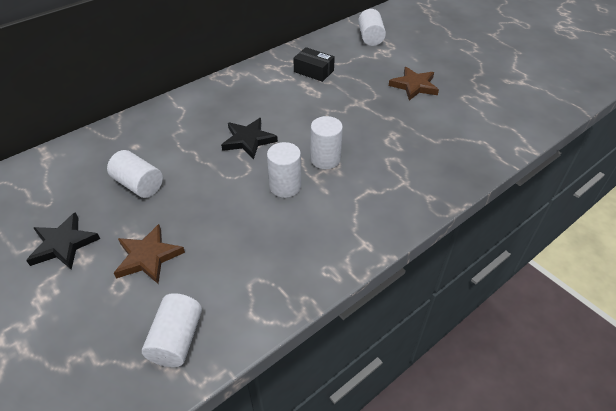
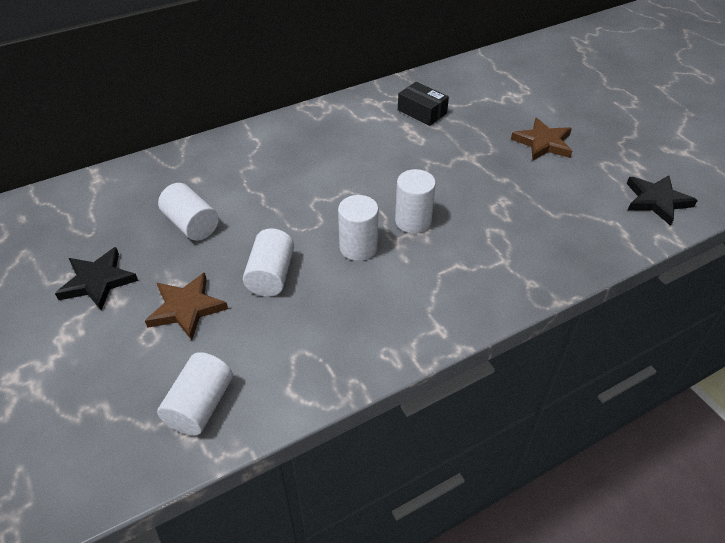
camera: 10 degrees right, 0 degrees up
black star [221,118,278,159] -> black star moved to [627,175,698,226]
white cylinder [358,9,386,46] -> white cylinder moved to [243,228,294,297]

